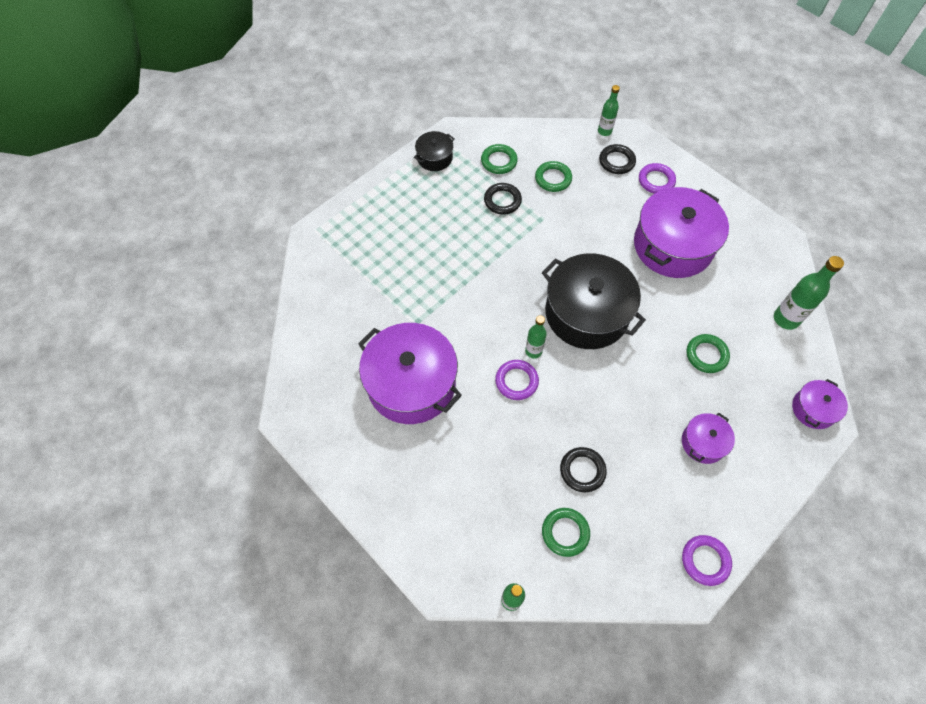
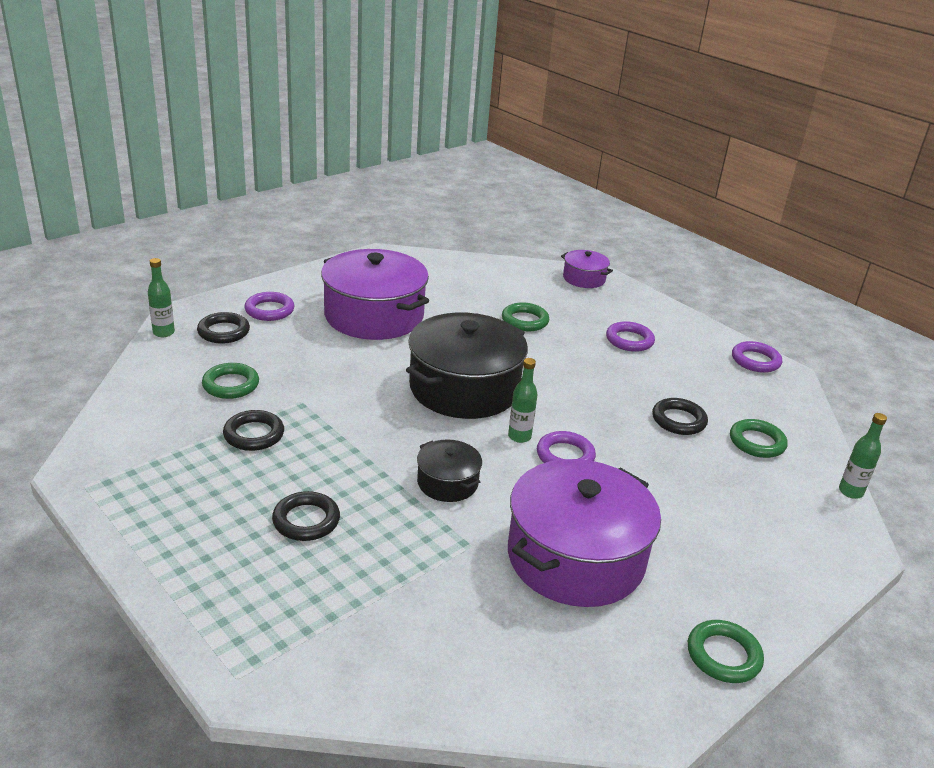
camera: 90 degrees left, 30 degrees down
black pot [414,131,454,171] -> black pot moved to [417,439,482,502]
green ring [481,144,518,174] -> green ring moved to [688,620,764,683]
purple pot [682,413,735,464] -> purple ring [606,321,655,352]
green bottle [774,256,844,330] -> none
none -> black ring [272,491,340,541]

